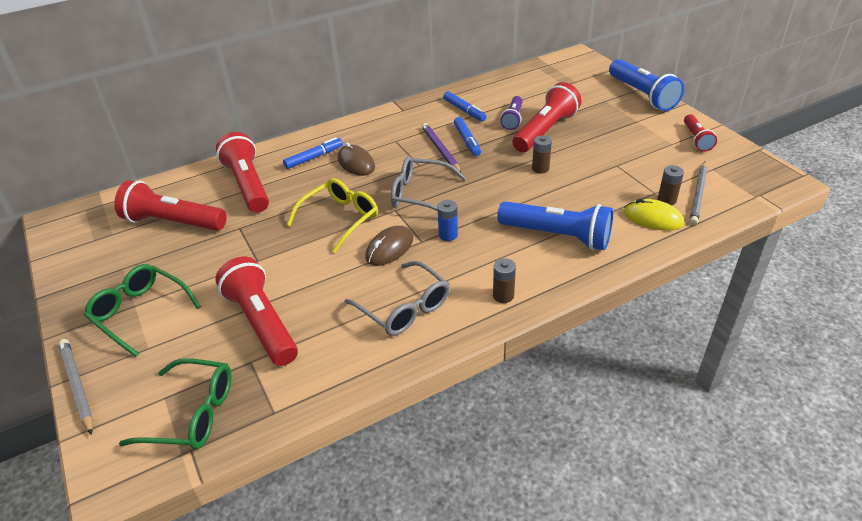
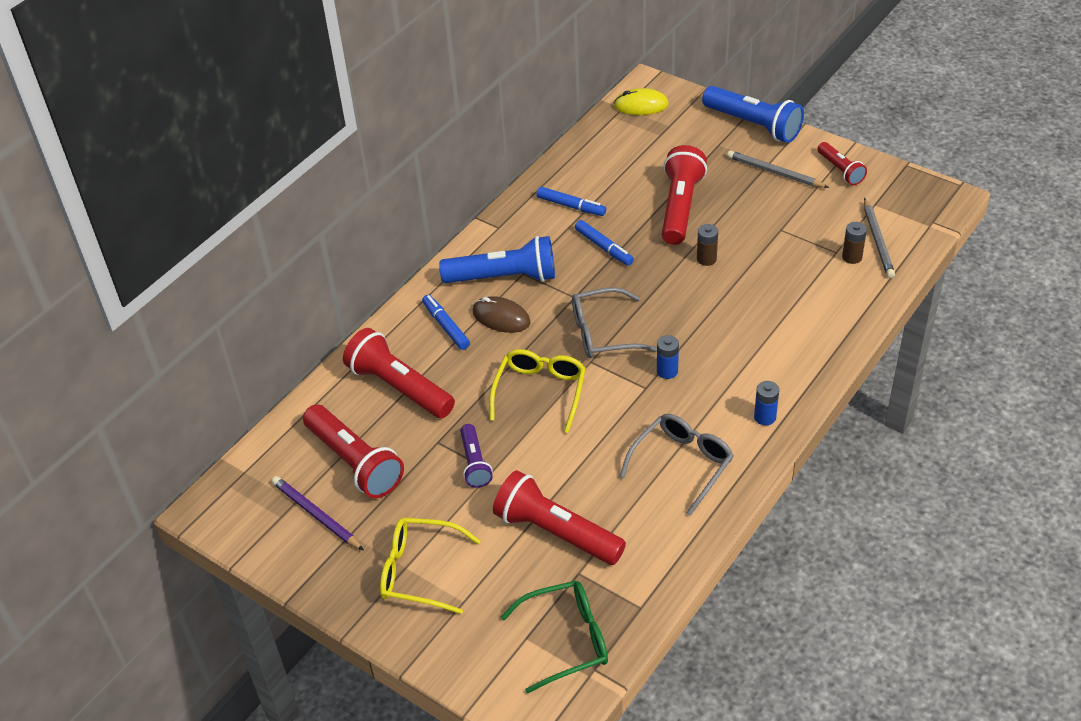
camera: 25 degrees left, 5 degrees up
grey pencil [59,339,93,435] -> grey pencil moved to [727,150,829,188]
green glasses [84,264,201,357] -> yellow glasses [380,518,480,614]
red flashlight [114,180,227,231] -> red flashlight turned 120 degrees counterclockwise [303,405,404,498]
blue marker [283,137,343,169] -> blue marker turned 60 degrees counterclockwise [422,295,470,350]
grey glasses [344,261,450,336] -> grey glasses turned 75 degrees counterclockwise [620,414,734,516]
brown mouse [365,226,413,266] -> none
purple pencil [422,123,461,172] -> purple pencil moved to [272,476,364,550]
brown battery [493,258,516,303] -> blue battery [754,381,779,425]
blue flashlight [497,201,613,250] -> blue flashlight moved to [439,236,555,283]
purple flashlight [500,96,523,130] -> purple flashlight moved to [460,424,493,488]
yellow mouse [624,198,684,230] -> yellow mouse moved to [613,88,669,115]

